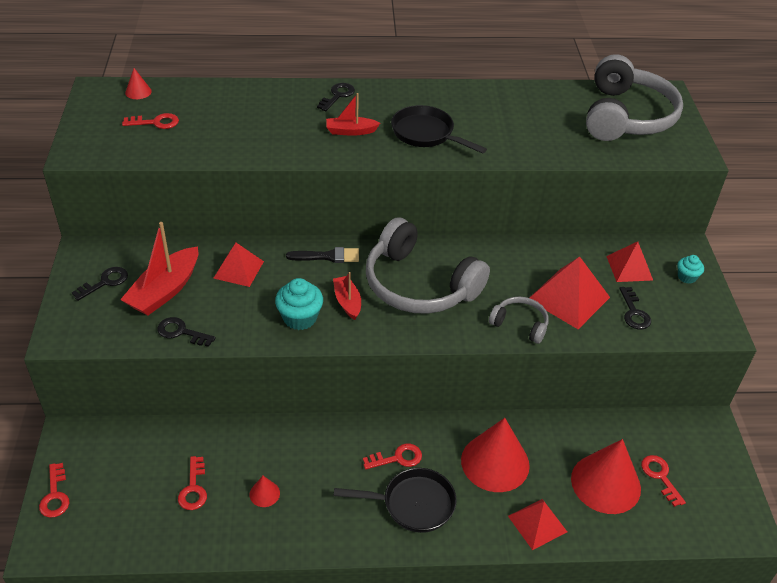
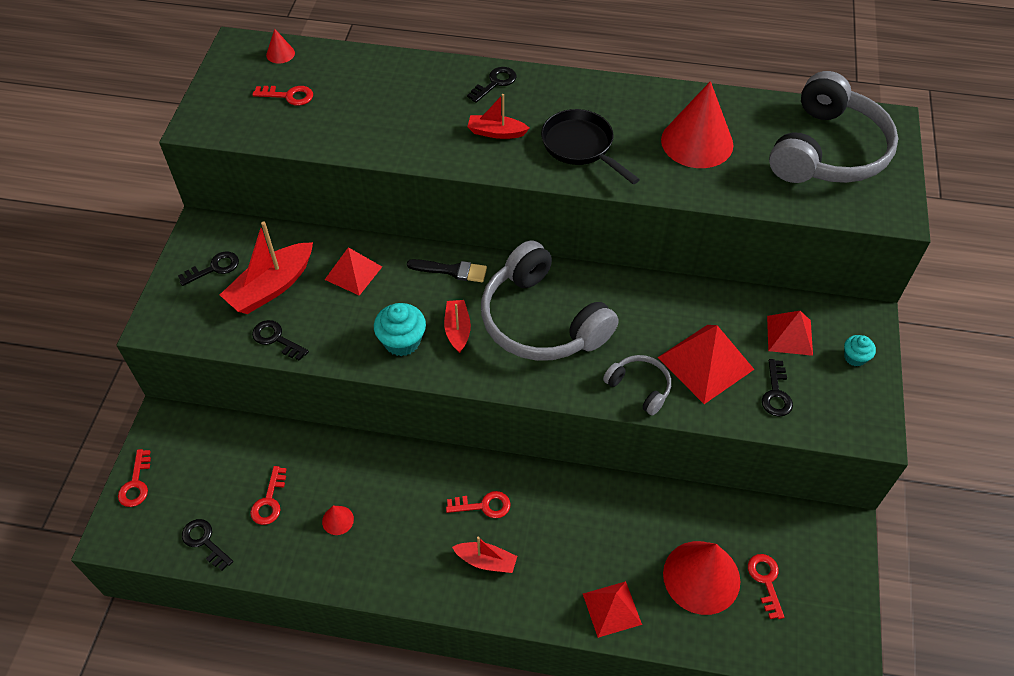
camera: 15 degrees right, 10 degrees up
black pan [334,468,457,533] -> red boat [452,537,517,573]
red cone [461,418,530,492] -> red cone moved to [661,81,733,168]
none -> black key [182,519,233,571]

